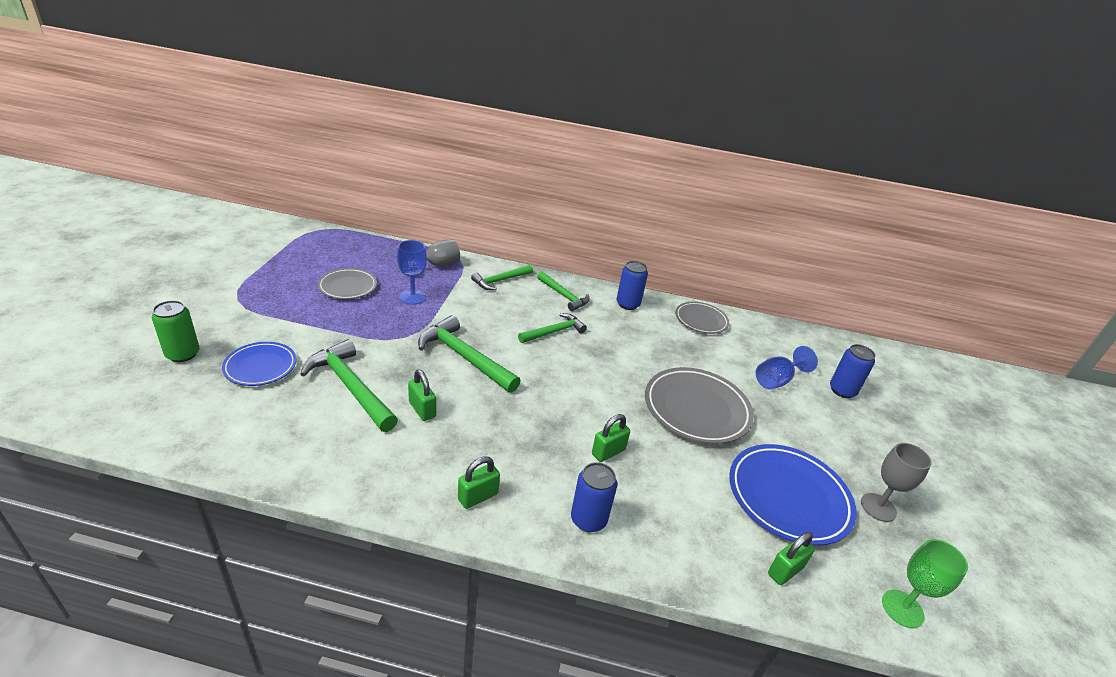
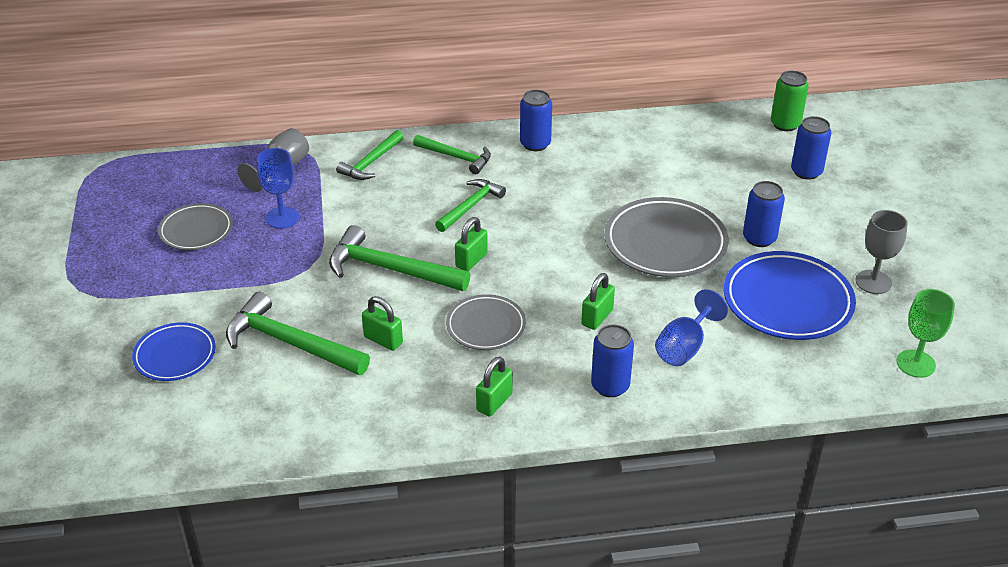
camera: 15 degrees left, 5 degrees up
green can [152,300,200,362] -> green can moved to [771,71,809,131]
grey plate [675,302,729,334] -> grey plate moved to [446,294,526,350]
blue goblet [756,346,818,389] -> blue goblet moved to [655,289,728,366]
green padlock [768,532,815,585] -> green padlock moved to [455,217,488,271]
none -> blue can [743,181,785,247]

